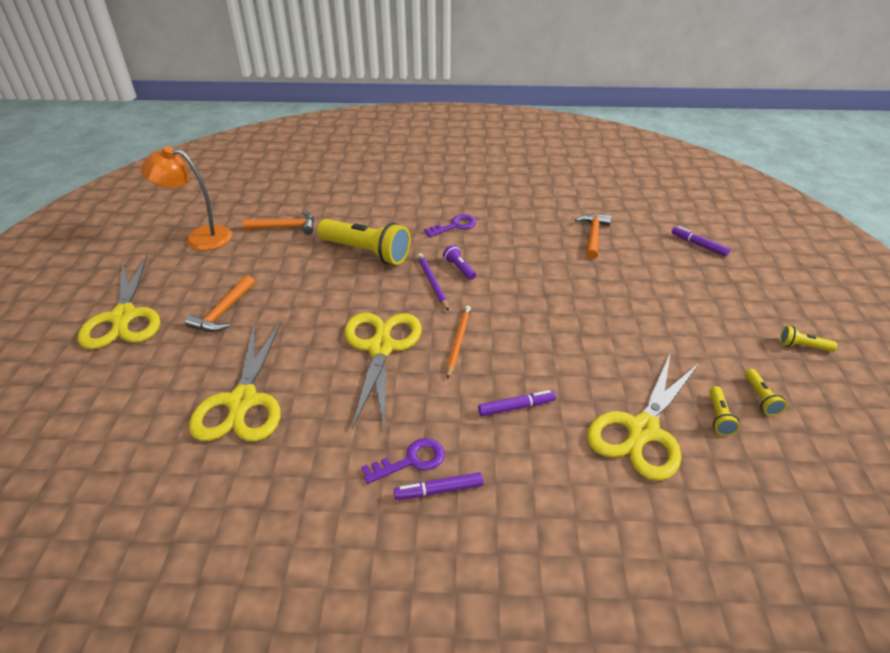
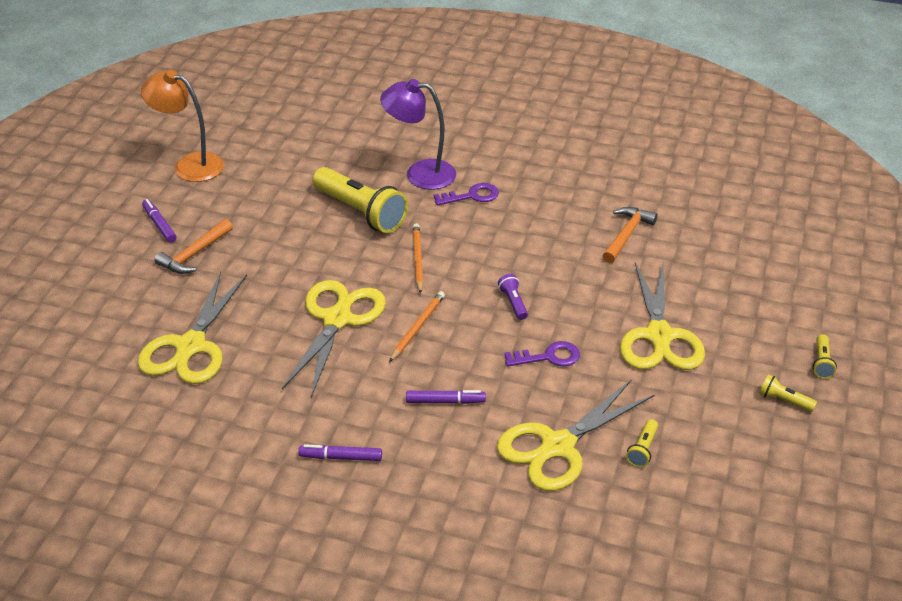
camera: 15 degrees right, 0 degrees up
yellow scissors [78,256,160,349] -> yellow scissors moved to [620,262,705,370]
orange hammer [243,211,314,235] -> none
purple key [361,438,445,484] -> purple key moved to [504,341,580,367]
purple pencil [417,253,449,311] -> orange pencil [413,223,423,294]
purple flashlight [443,245,476,280] -> purple flashlight moved to [498,274,528,320]
purple marker [672,226,730,257] -> purple marker moved to [142,199,176,243]
yellow flashlight [745,369,787,416] -> yellow flashlight moved to [813,334,837,379]
none -> purple lamp [380,79,456,190]

